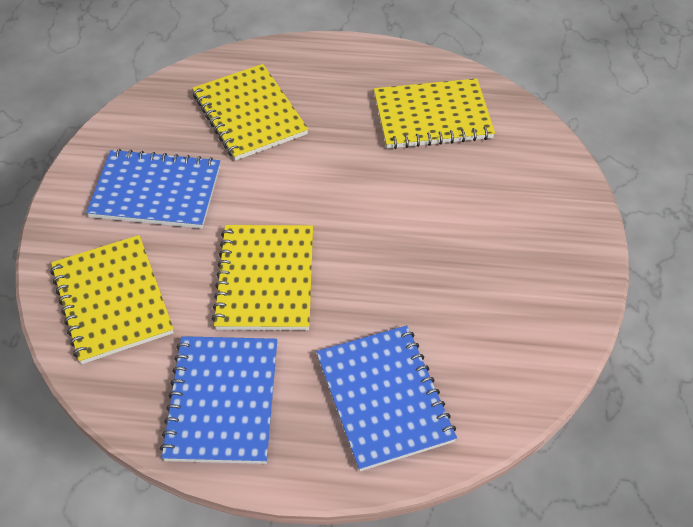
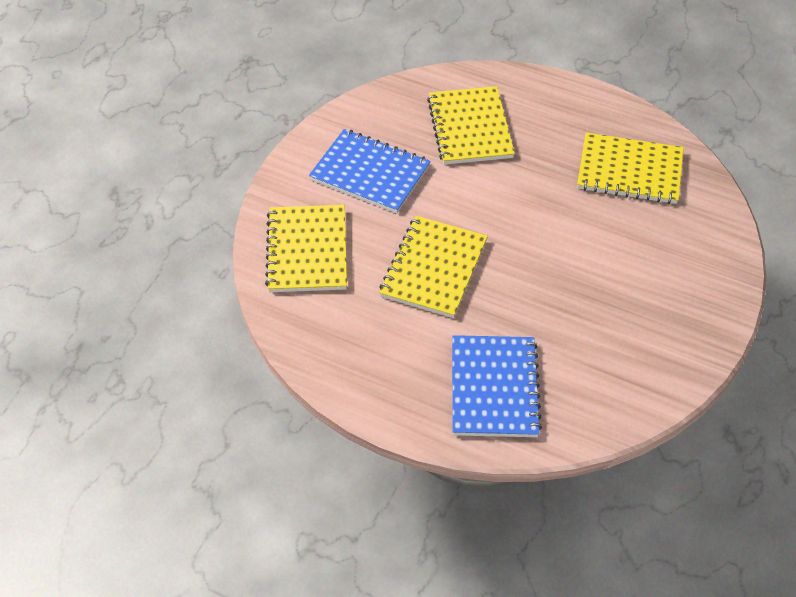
camera: 20 degrees right, 0 degrees up
blue notebook [160,336,277,464] -> none

